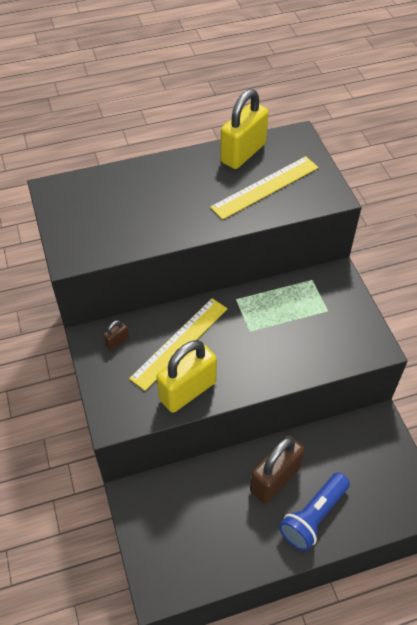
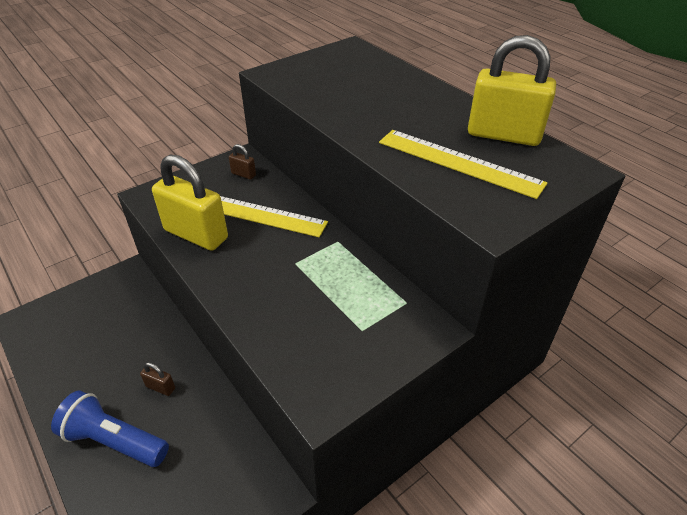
camera: 70 degrees right, 10 degrees down
brown padlock [250,435,305,504] -> brown padlock [140,362,175,396], size x0.43

